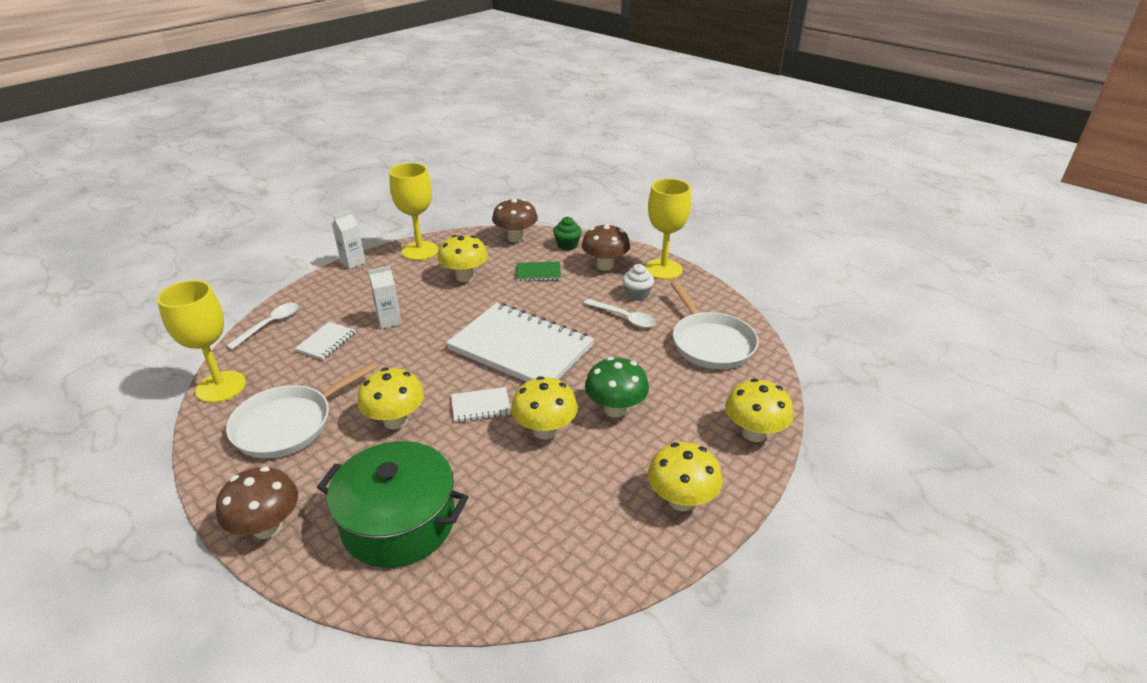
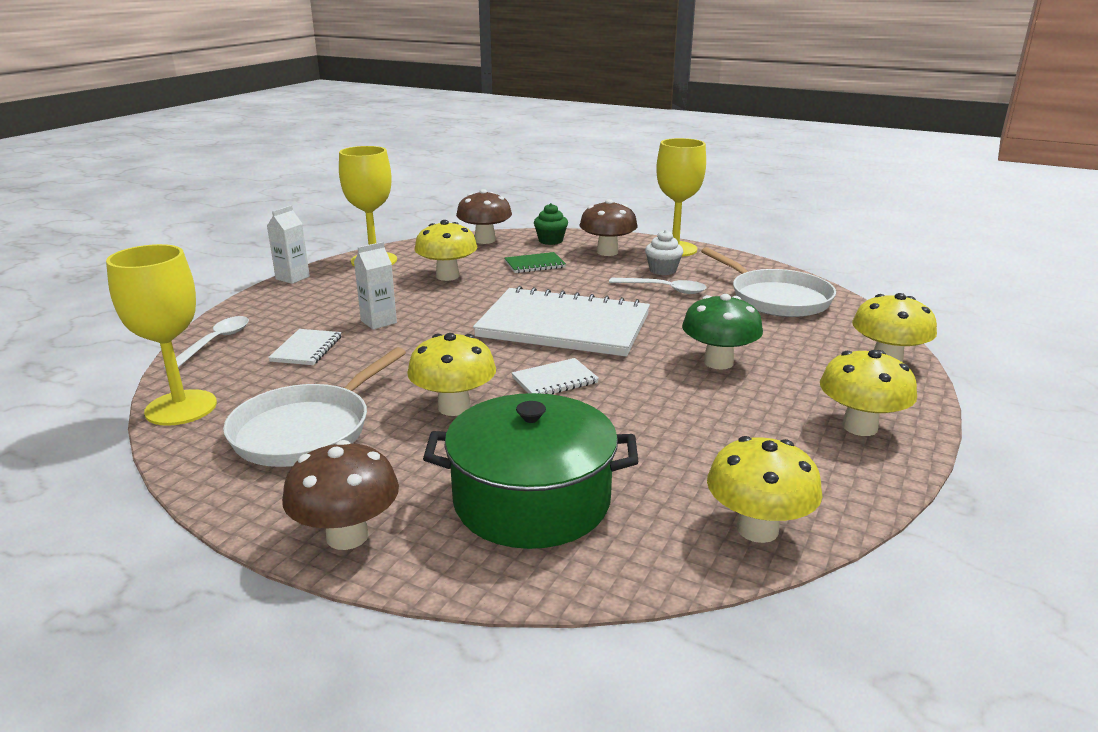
camera: 15 degrees left, 10 degrees down
yellow mushroom [511,376,578,439] -> yellow mushroom moved to [707,436,822,543]

